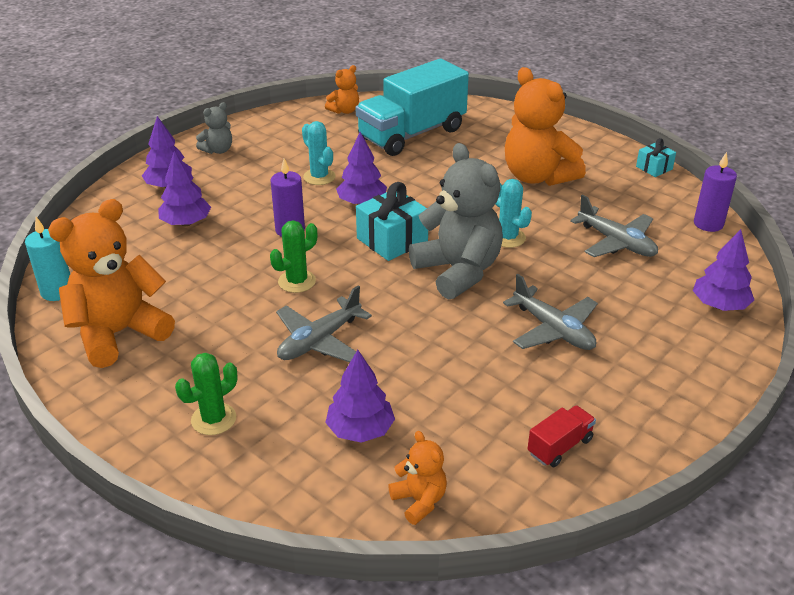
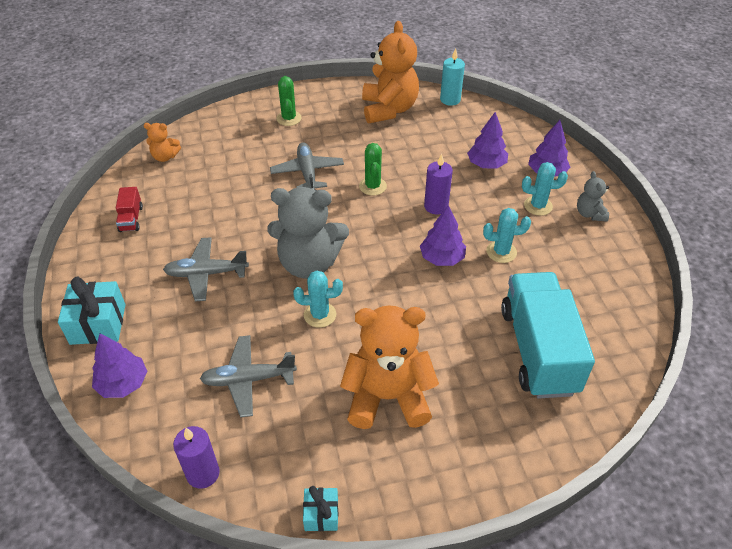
camera: 125 degrees right, 10 degrees up
orange teddy bear [325,65,359,114] -> none
purple tree [325,350,395,443] -> none
turquoise gift [356,182,428,261] -> turquoise gift moved to [58,277,126,345]
none -> turquoise cactus [522,162,568,216]

